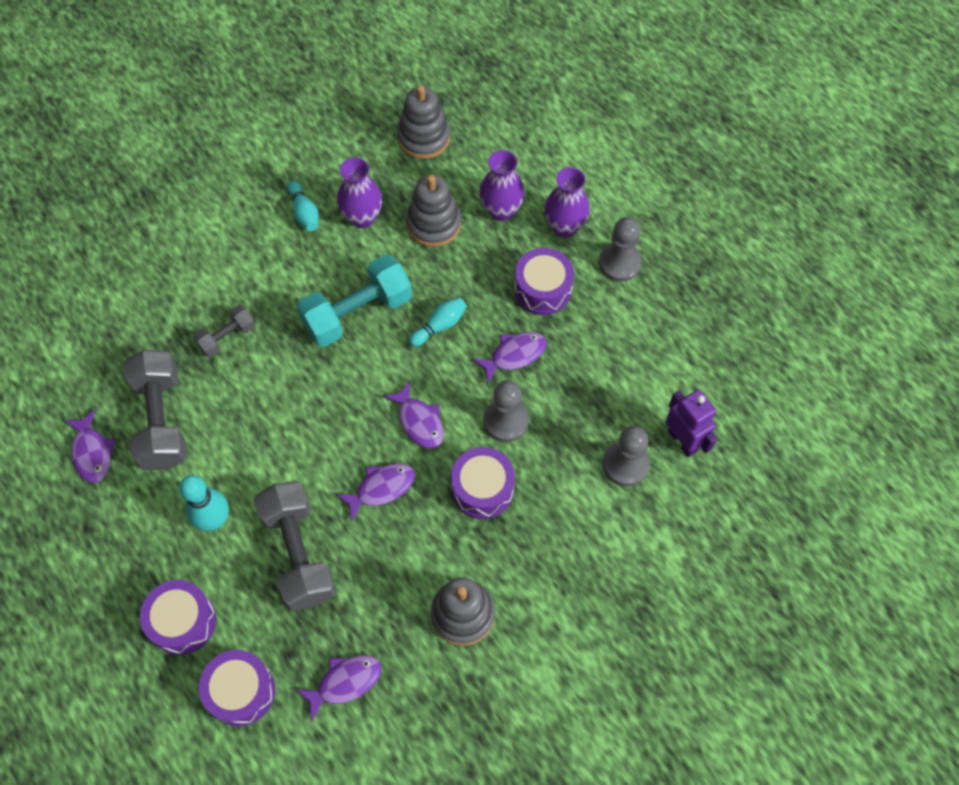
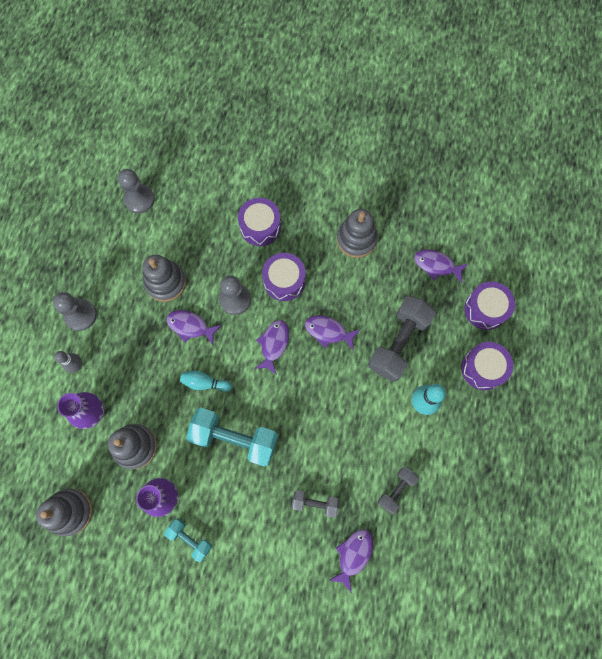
camera: 130 degrees left, 10 degrees up
purple fish [64,410,116,483] -> purple fish moved to [329,529,373,593]
grey dumbbell [123,350,187,470] -> grey dumbbell [378,467,419,514], size x0.53
turquoise bowling pin [288,181,319,231] -> turquoise dumbbell [164,519,212,562]
purple drum [514,248,574,315] -> purple drum moved to [238,198,281,246]
purple vase [544,167,590,238] -> grey bowling pin [54,351,82,372]
grey pawn [603,426,650,486] -> grey pawn moved to [118,169,155,213]
purple robot [666,390,718,457] -> none
none -> grey stacking toy [143,255,186,302]

